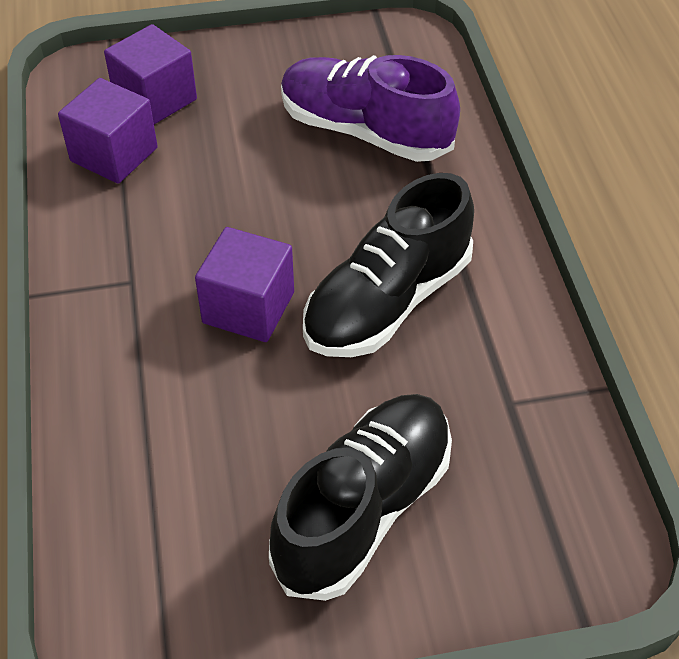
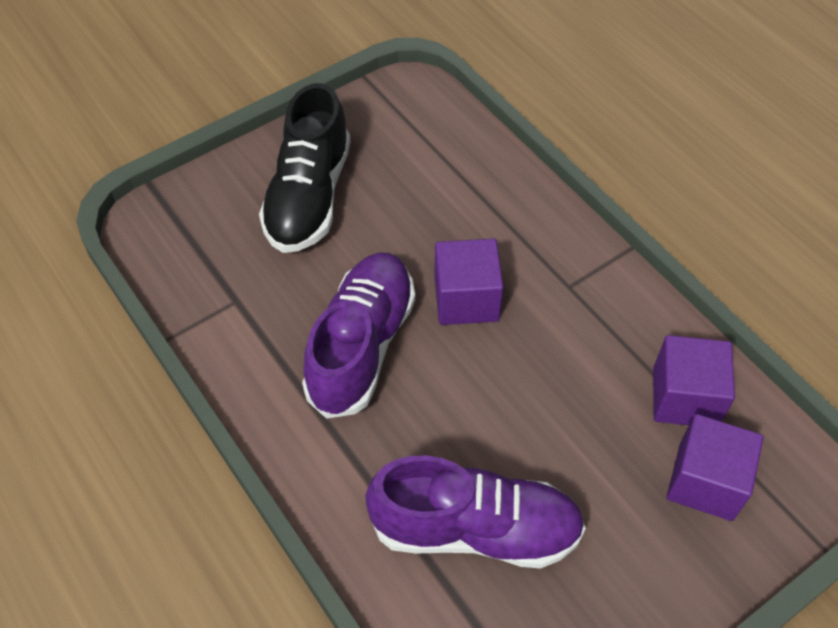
camera: 155 degrees right, 5 degrees up
black shoe [303,173,474,357] -> purple shoe [302,253,415,419]

